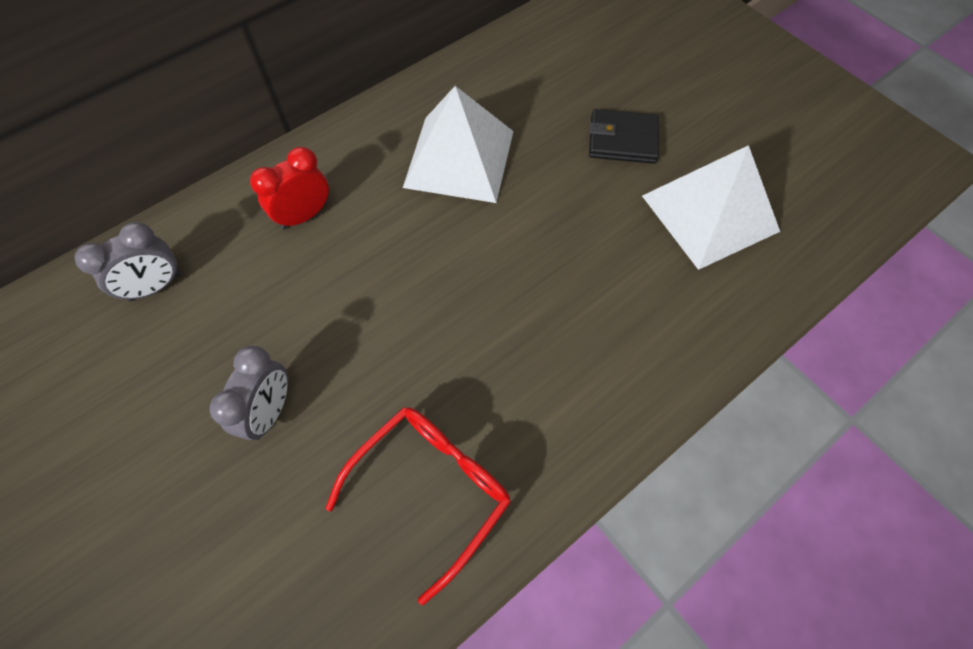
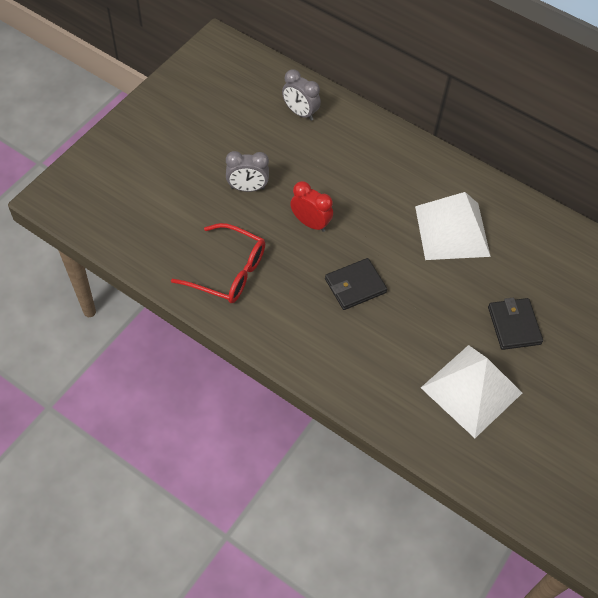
camera: 70 degrees right, 5 degrees down
red clock [250,147,329,229] -> red clock moved to [290,181,333,232]
none -> black wallet [325,258,387,310]

